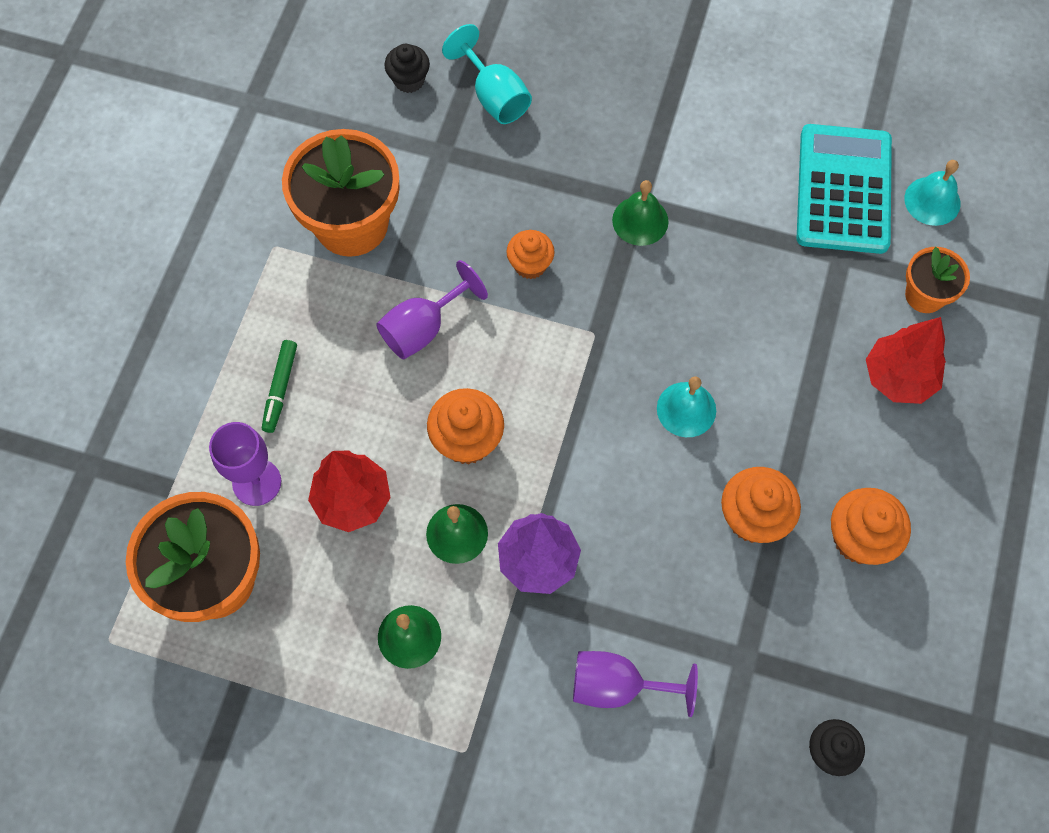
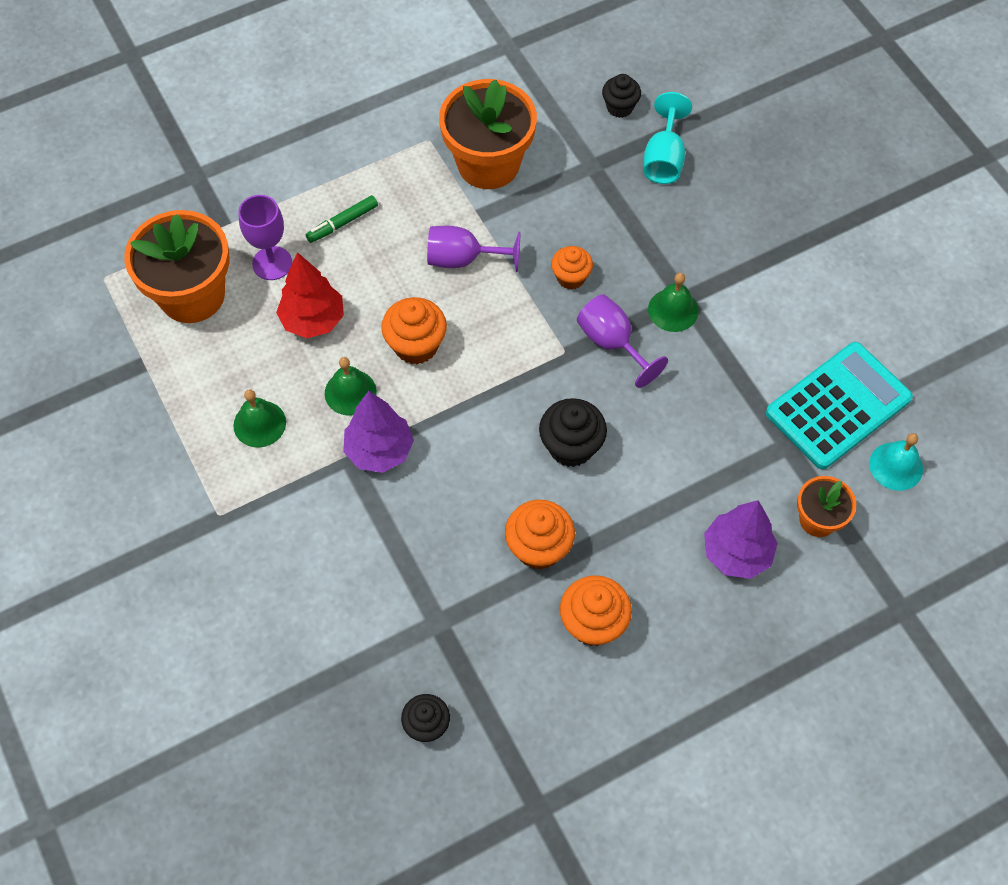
camera: 45 degrees right, 5 degrees down
purple goblet [573,651,698,717] -> purple goblet moved to [577,294,668,388]
turquoise bell [657,376,716,437] -> black cupcake [539,398,607,467]
red tree [866,317,946,404] -> purple tree [704,500,778,579]

